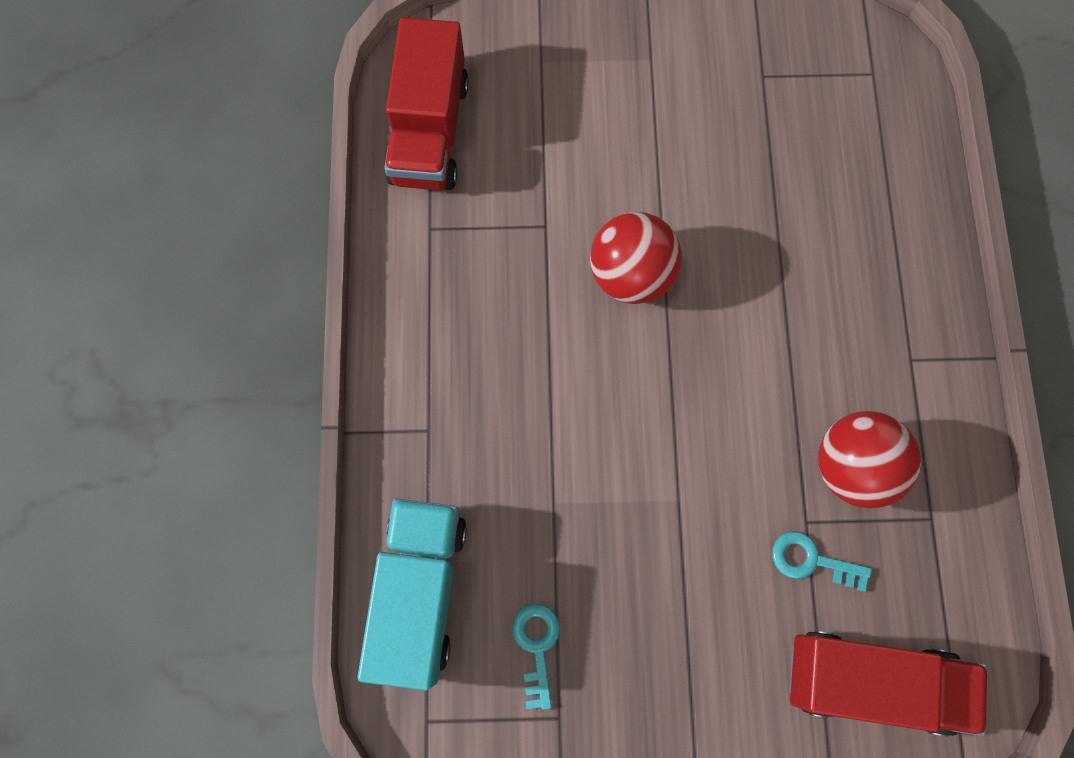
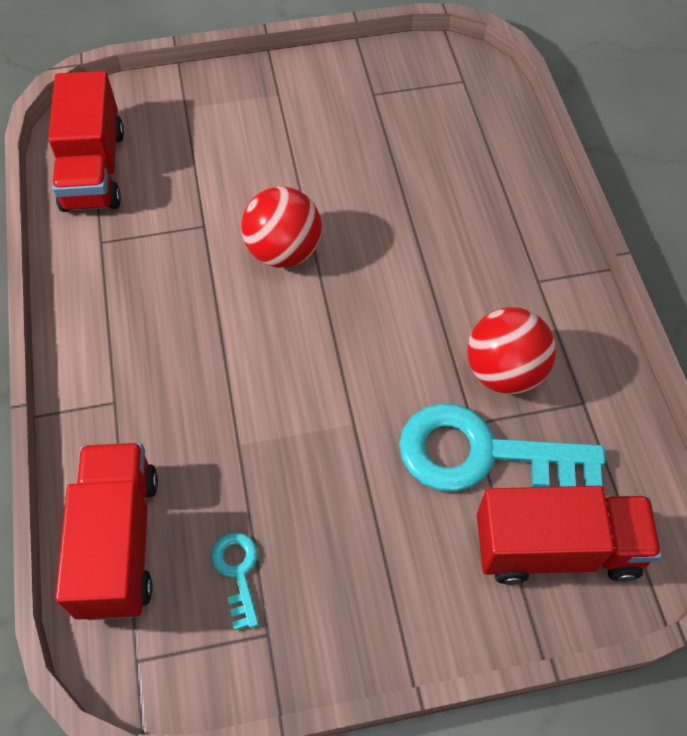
camera: 10 degrees left, 15 degrees down
turquoise truck [357,499,467,691] -> red truck [55,443,158,620]
turquoise key [772,531,872,592] -> turquoise key [399,403,606,492], size x2.21

